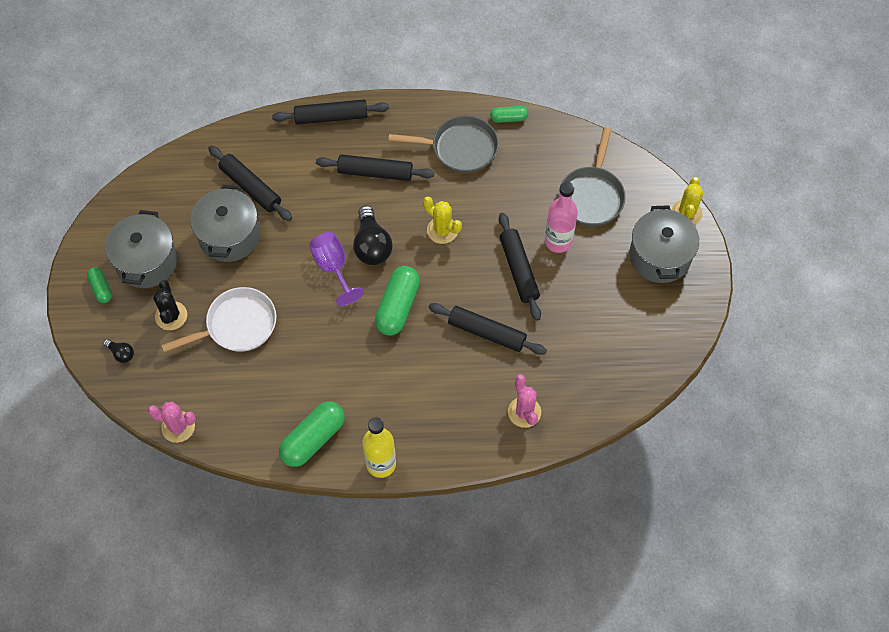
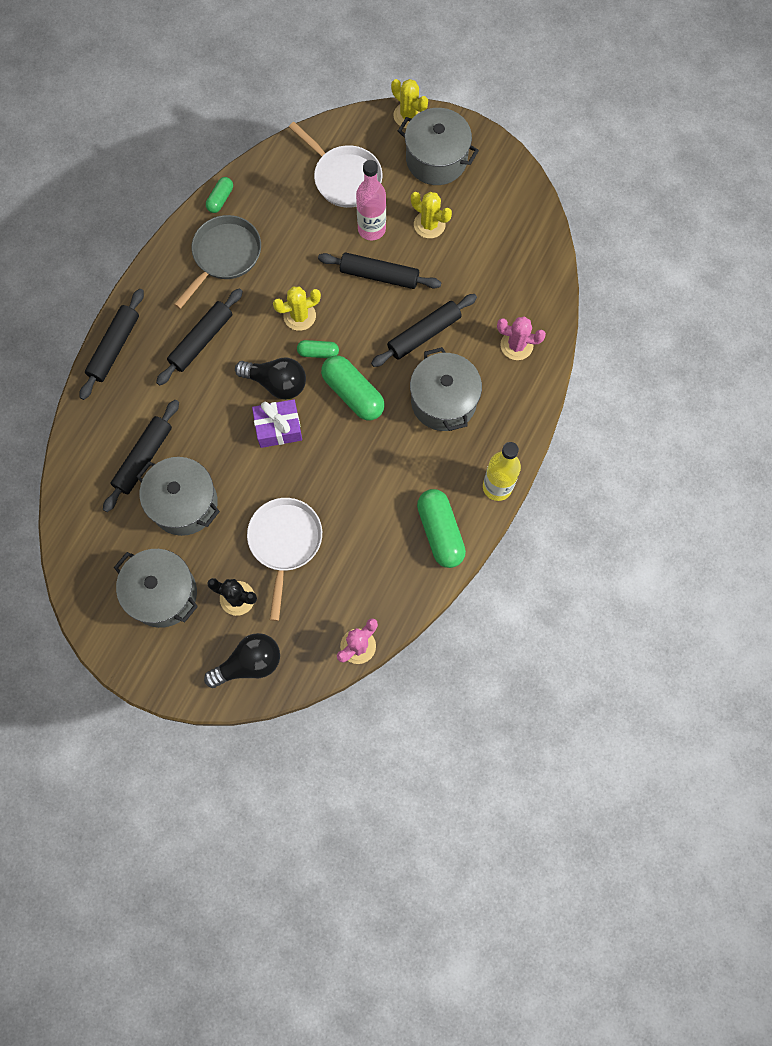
camera: 60 degrees left, 10 degrees up
green capsule [87,267,112,303] -> green capsule moved to [297,340,339,358]
black light bulb [103,339,134,363] -> black light bulb [204,633,280,688], size x1.99
black rolling pin [208,146,292,221] -> black rolling pin turned 45 degrees counterclockwise [103,400,179,512]
purple goblet [309,232,364,306] -> purple gift [252,399,302,448]
grey pan [558,128,626,227] -> white pan [289,122,382,208]
none -> grey pot [410,347,482,431]
none -> yellow cactus [411,192,452,239]

